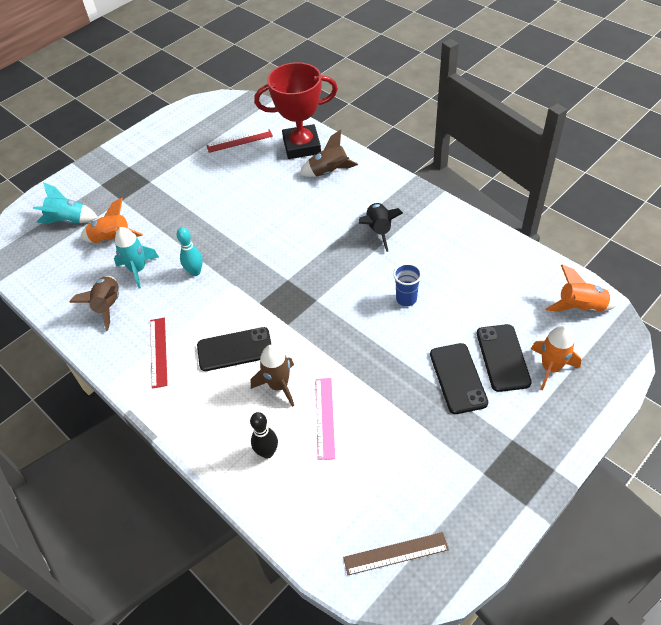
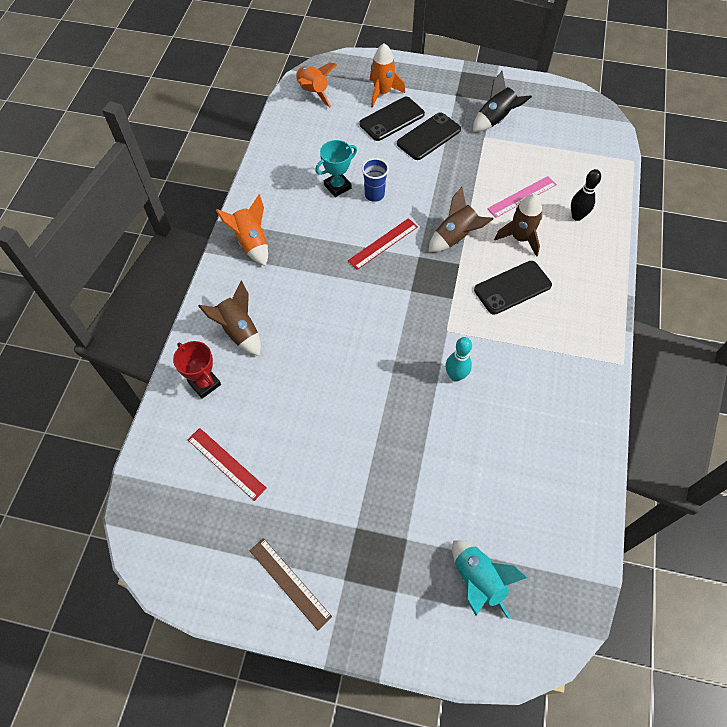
camera: 125 degrees left, 10 degrees up
brown rocket [69,276,119,331] -> brown rocket moved to [429,187,494,252]
orange rocket [81,198,143,243] -> orange rocket moved to [216,194,268,266]
turquoise rocket [114,227,159,288] -> none
red ruler [150,318,168,389] -> red ruler moved to [348,218,418,270]
black phone [197,327,271,371] -> black phone turned 75 degrees counterclockwise [474,261,552,315]
red trophy [254,62,338,159] -> red trophy [173,341,221,399], size x0.52
brown ruler [343,532,449,575] -> brown ruler moved to [250,538,332,630]
black rocket [359,203,403,252] -> black rocket moved to [473,71,532,132]
none -> turquoise trophy [315,140,357,197]

